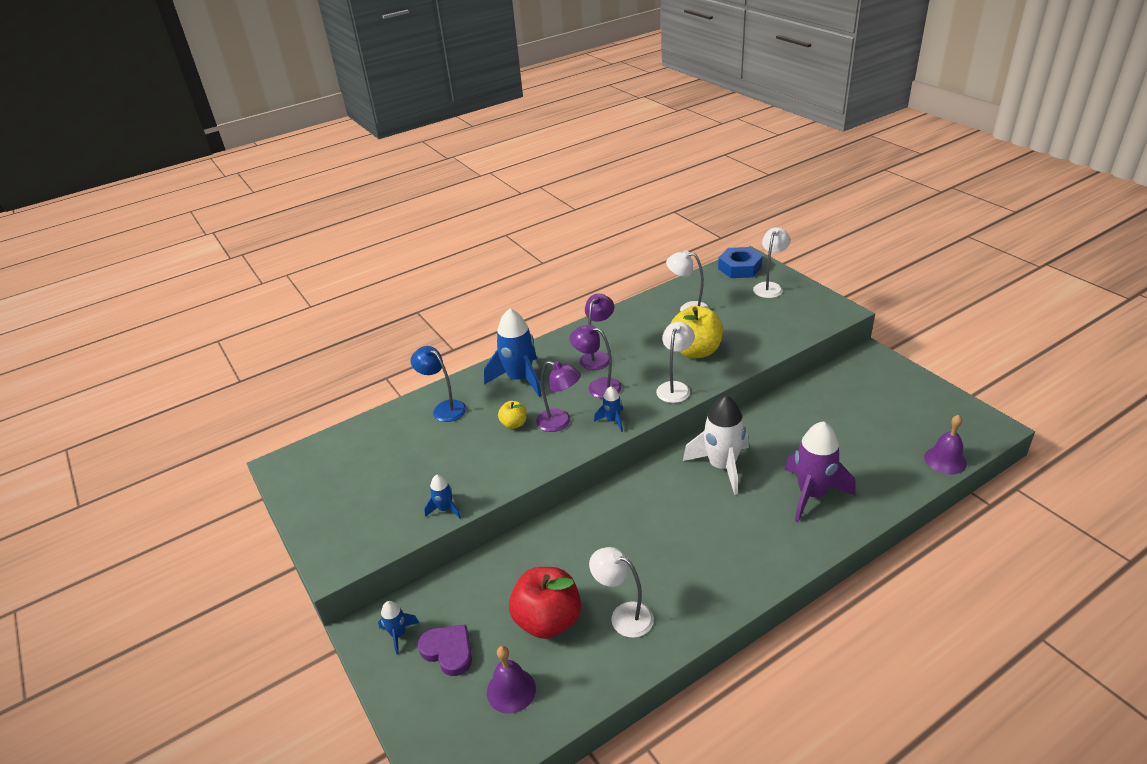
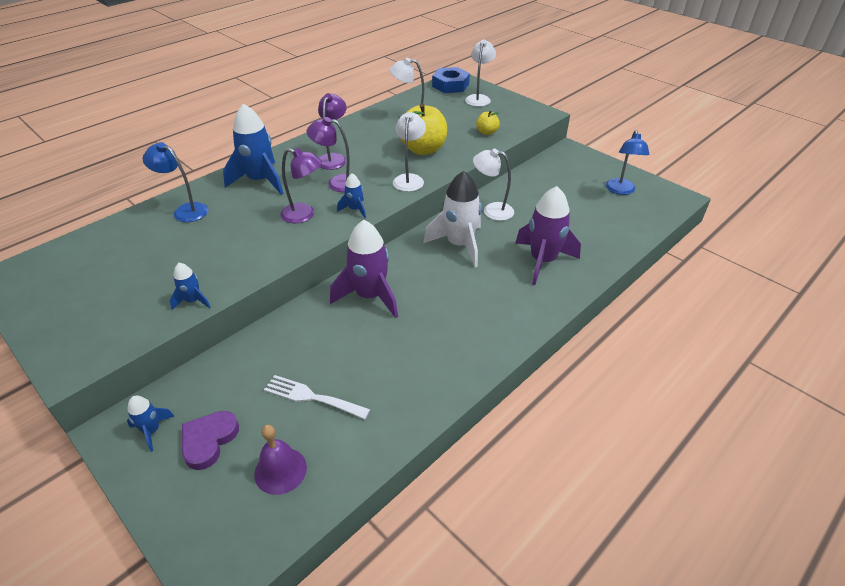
camera: 15 degrees left, 5 degrees up
purple heart [418,625,472,676] -> purple heart turned 90 degrees counterclockwise [182,411,239,470]
yellow apple [498,401,527,429] -> yellow apple moved to [476,110,500,135]
red apple [509,567,581,639] -> white fork [264,375,370,419]
white lamp [589,547,654,638] -> white lamp moved to [473,149,514,221]
purple bell [924,415,967,475] -> none
none -> purple rocket [330,220,398,318]
none -> blue lamp [606,130,650,195]

